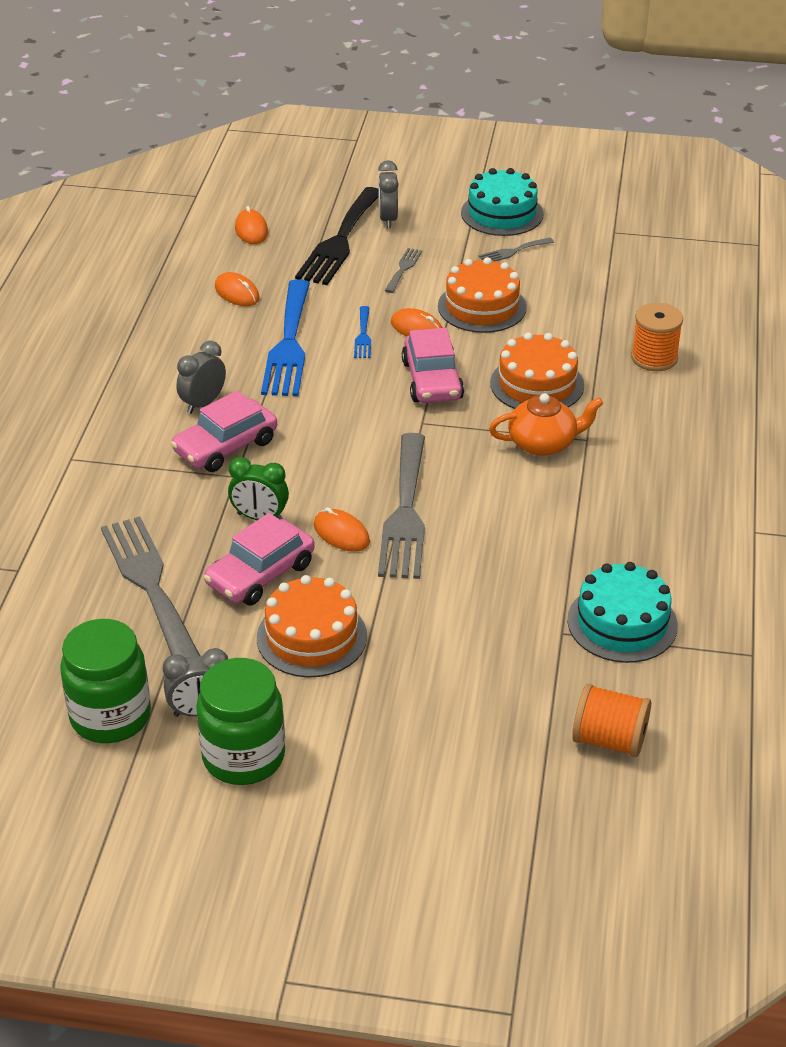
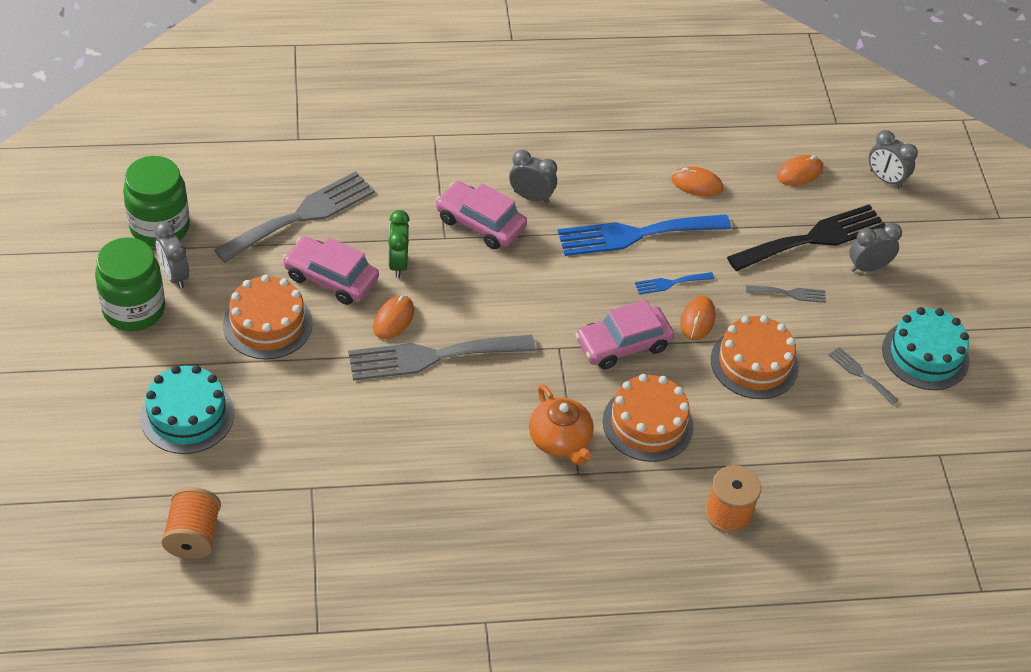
camera: 70 degrees right, 10 degrees up
orange mouse [215,272,260,306] -> orange mouse turned 75 degrees clockwise [671,167,723,197]
black fork [295,187,379,285] -> black fork turned 150 degrees clockwise [727,204,885,271]
turquoise cake [567,562,678,663] -> turquoise cake moved to [140,365,234,454]
none -> grey clock [869,130,918,188]

